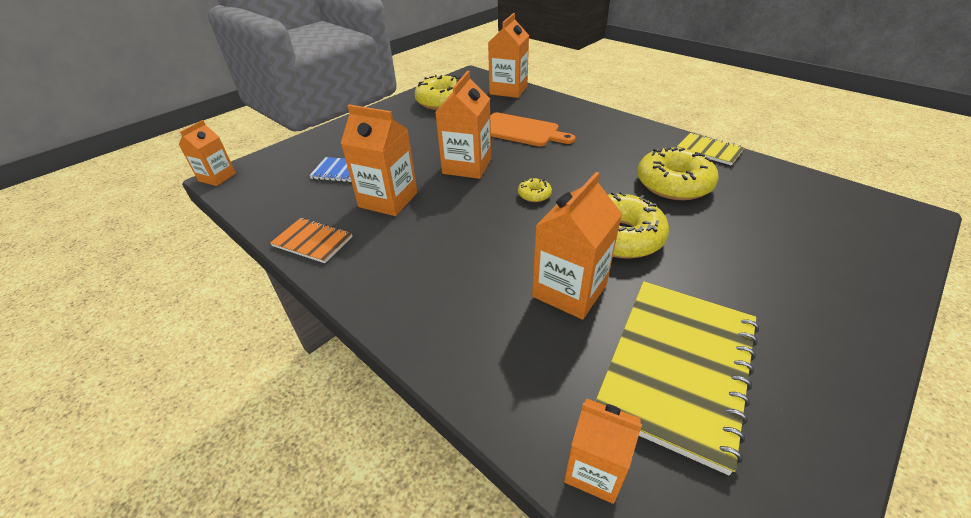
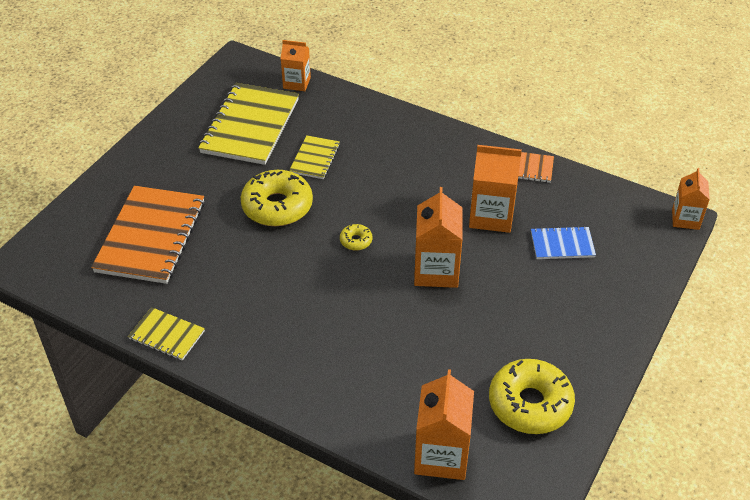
camera: 165 degrees right, 5 degrees up
orange cutting board [490,113,575,147] -> none
orange carton [532,172,622,320] -> yellow notebook [289,135,340,179]
yellow donut [637,147,719,200] -> none
none -> orange notebook [91,186,205,284]

